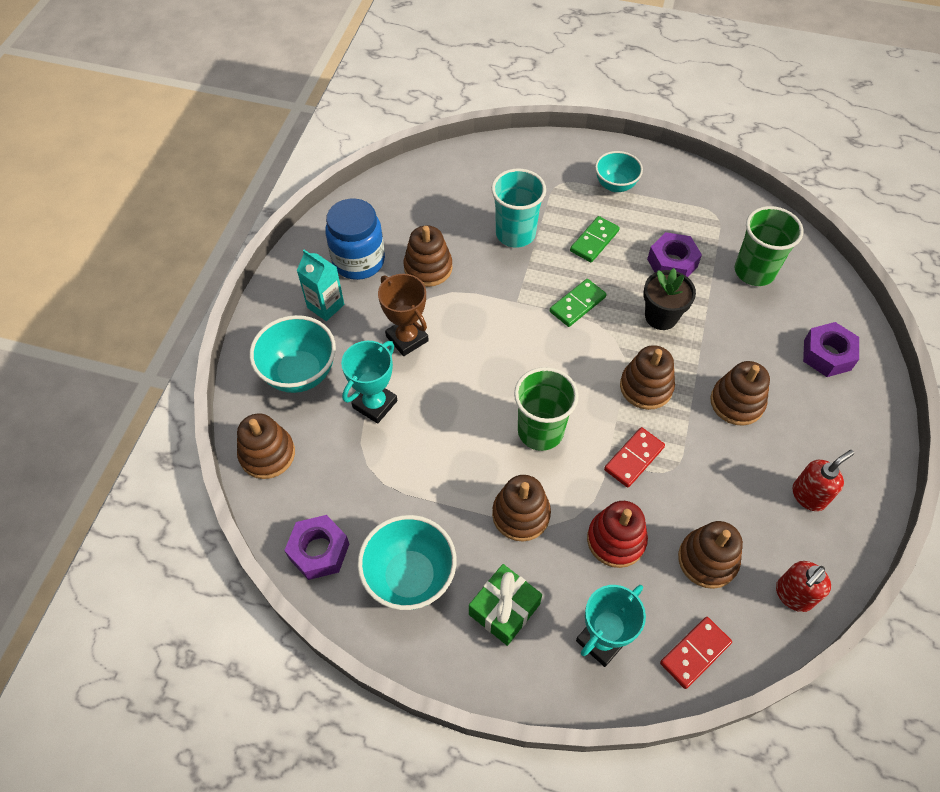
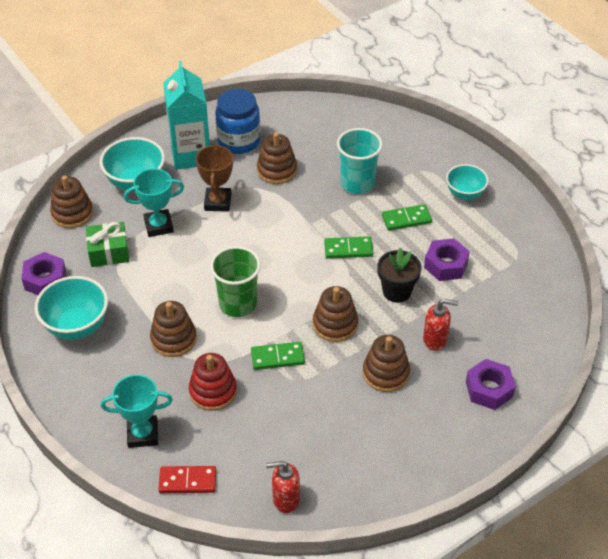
camera: 40 degrees right, 10 degrees down
turquoise carton [297,250,344,321] -> turquoise carton [163,61,210,170], size x1.72
green gift [469,564,542,646] -> green gift moved to [86,222,129,267]
red domino [604,427,665,488] -> green domino [251,342,305,370]
brown stacking toy [678,521,743,589] -> none
green cup [735,206,804,286] -> none
red soap dispenser [793,450,854,511] -> red soap dispenser moved to [423,299,458,351]

